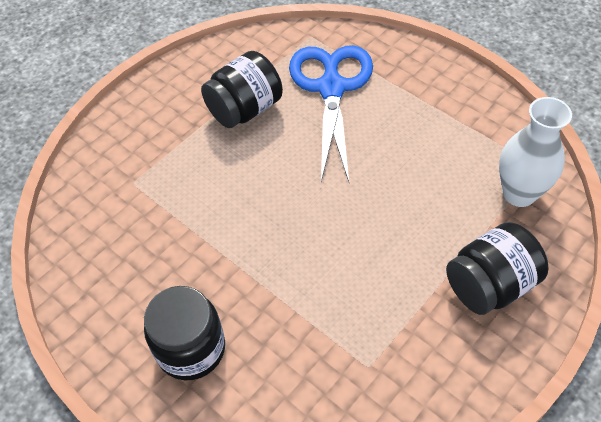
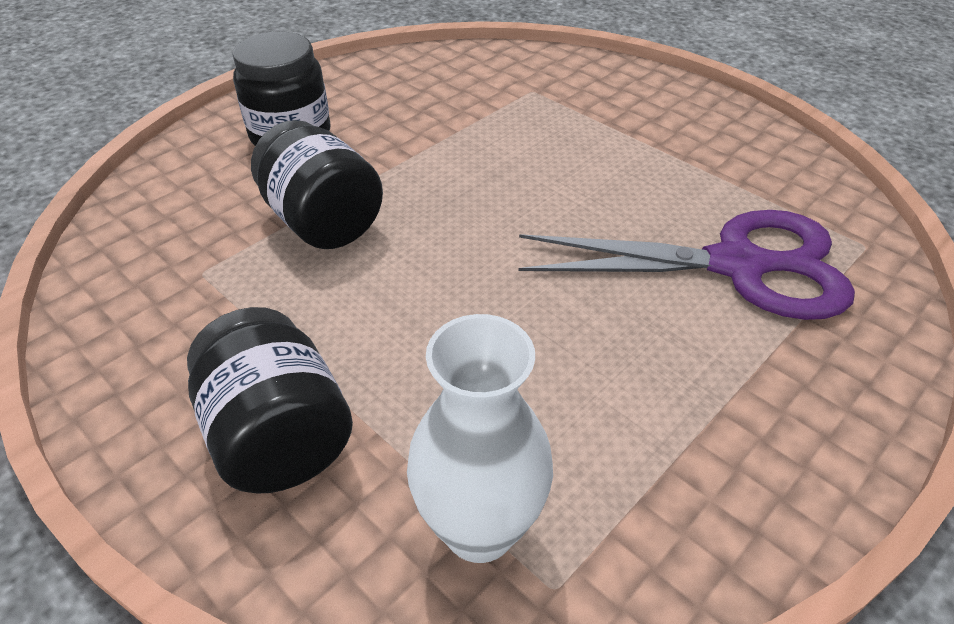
camera: 90 degrees right, 10 degrees down
black jar [201,51,283,128] -> black jar moved to [251,120,383,249]
blue scissors [289,45,373,182] -> purple scissors [518,210,855,320]

